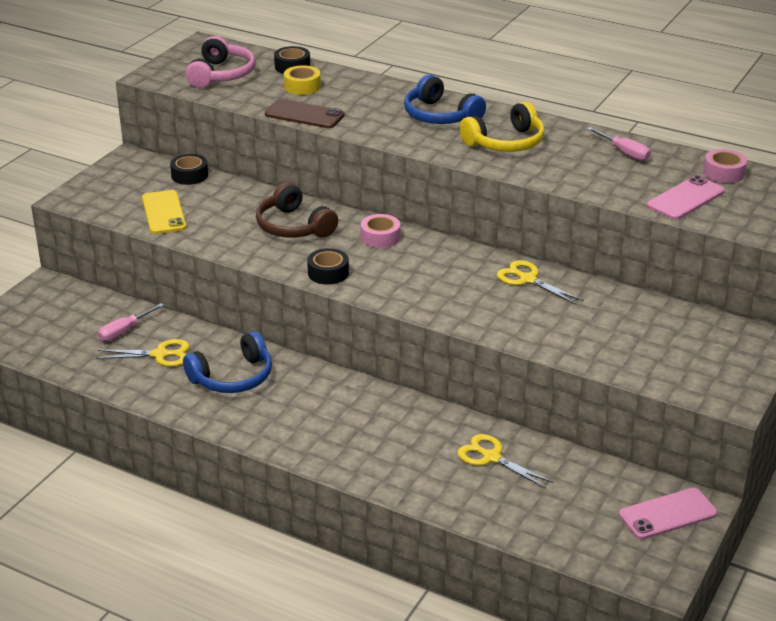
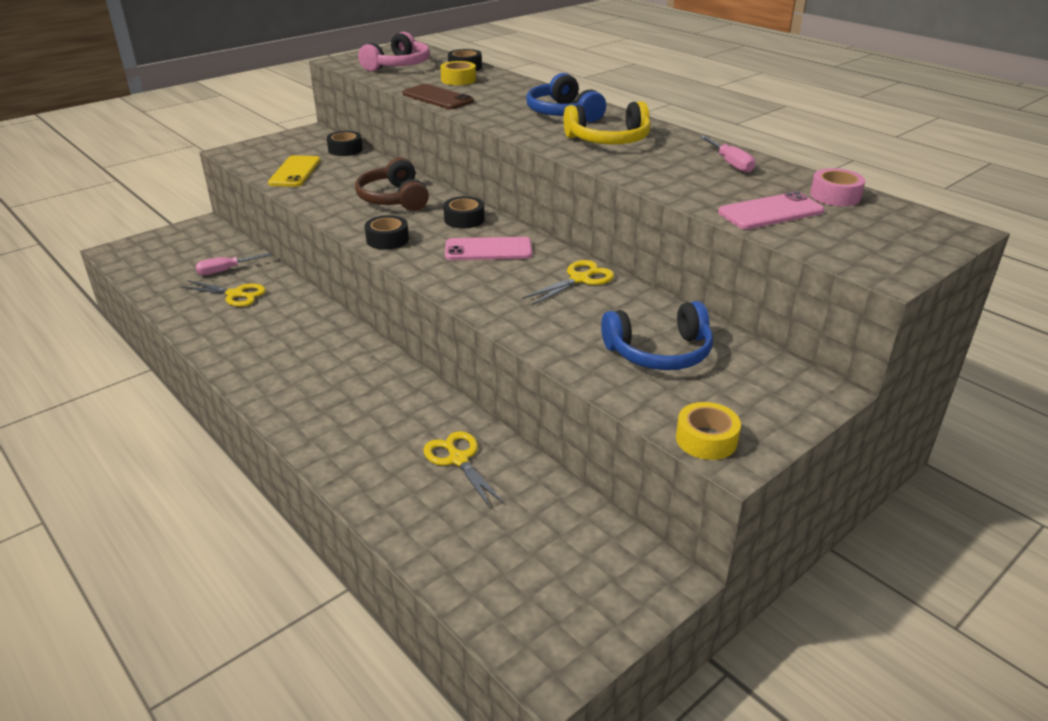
camera: 20 degrees right, 0 degrees up
blue headphones [183,331,272,393] -> blue headphones moved to [601,301,713,370]
pink tape [361,214,400,248] -> black tape [443,196,485,228]
yellow scissors [497,260,584,305] -> yellow scissors turned 75 degrees clockwise [522,260,614,305]
pink phone [619,488,717,540] -> pink phone moved to [445,237,532,260]
none -> yellow tape [676,402,741,460]

